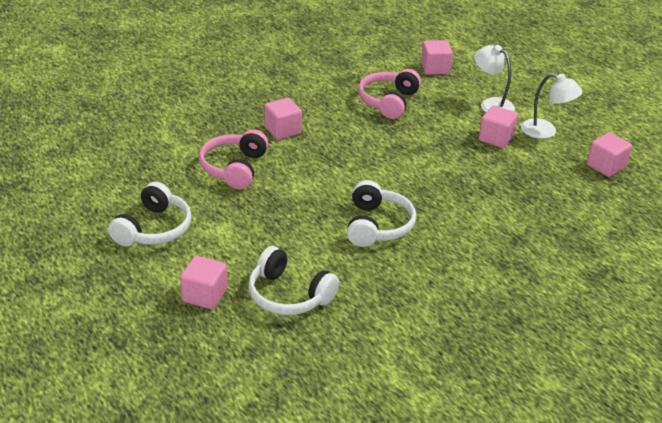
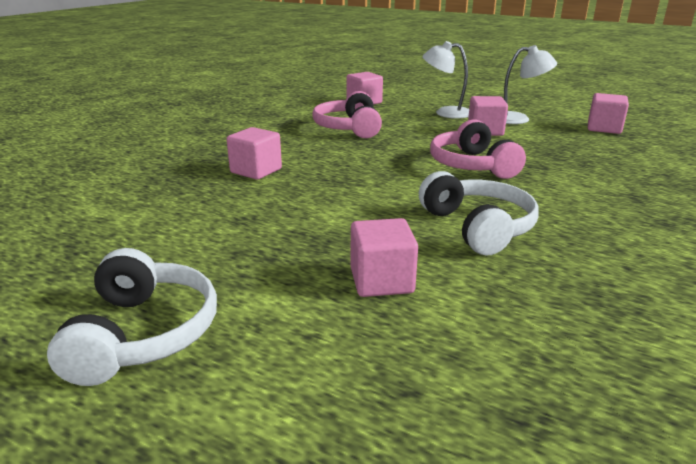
camera: 25 degrees left, 10 degrees down
pink cube [180,255,227,310] -> pink cube moved to [351,218,418,297]
pink headphones [199,129,269,189] -> pink headphones moved to [430,119,526,179]
white headphones [249,246,339,315] -> none

